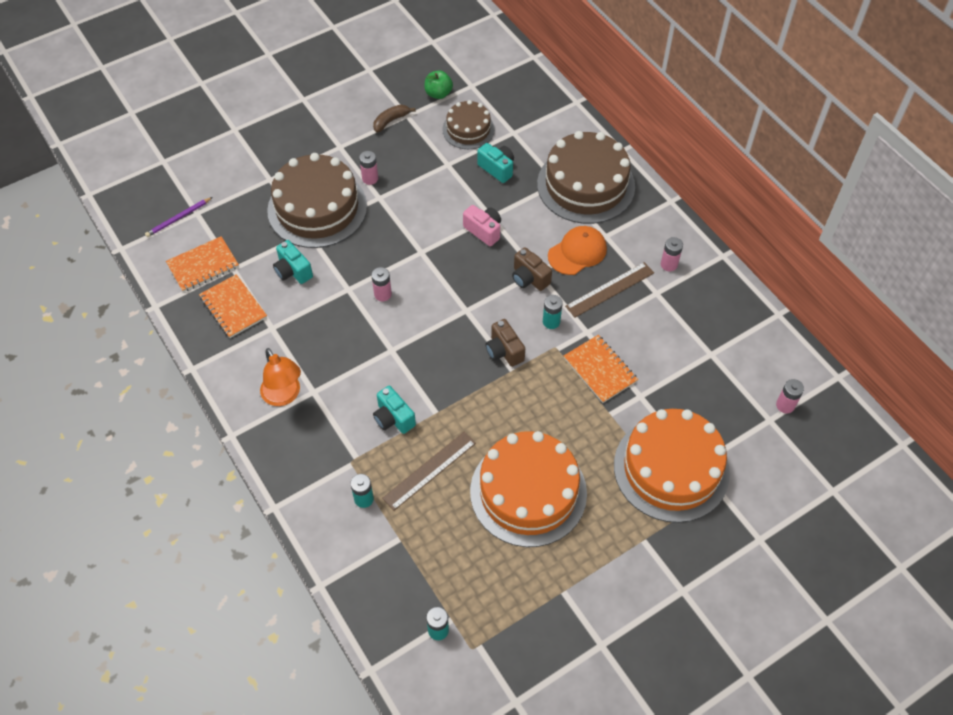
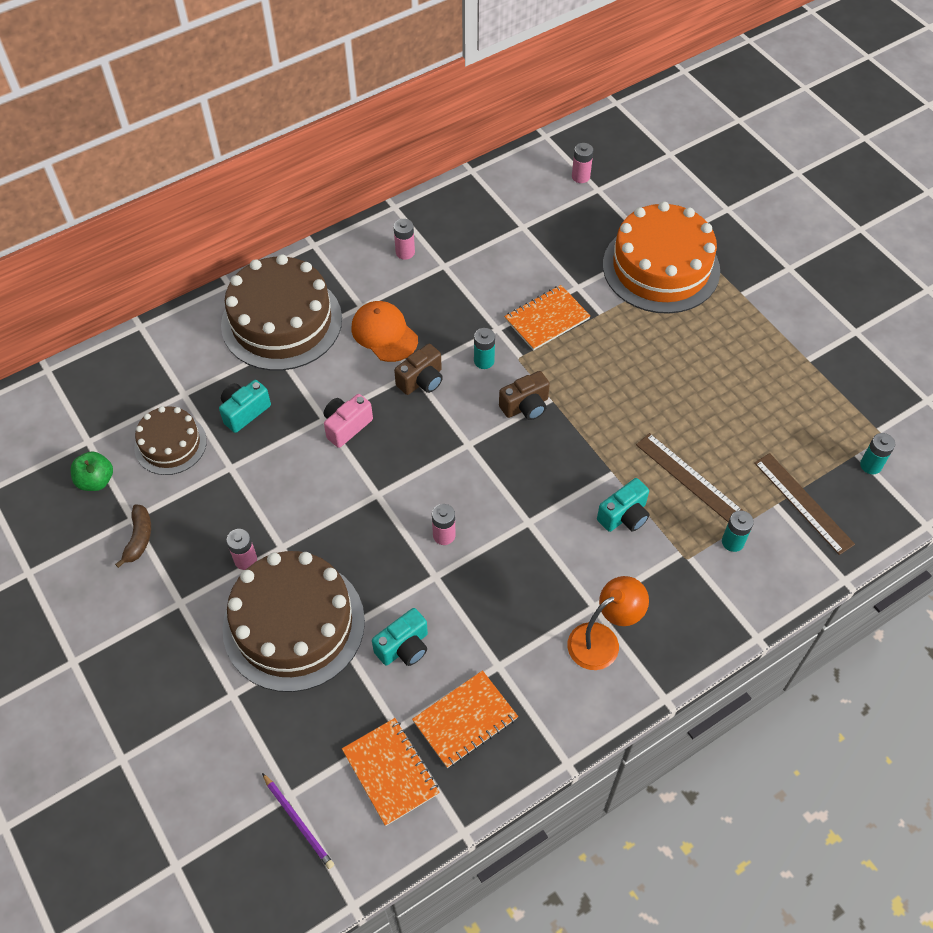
camera: 90 degrees left, 0 degrees up
brown banana [373,105,415,132] -> brown banana turned 135 degrees counterclockwise [115,504,151,568]
orange cake [470,431,587,547] -> none
brown ruler [565,262,654,317] -> brown ruler moved to [754,453,855,555]

